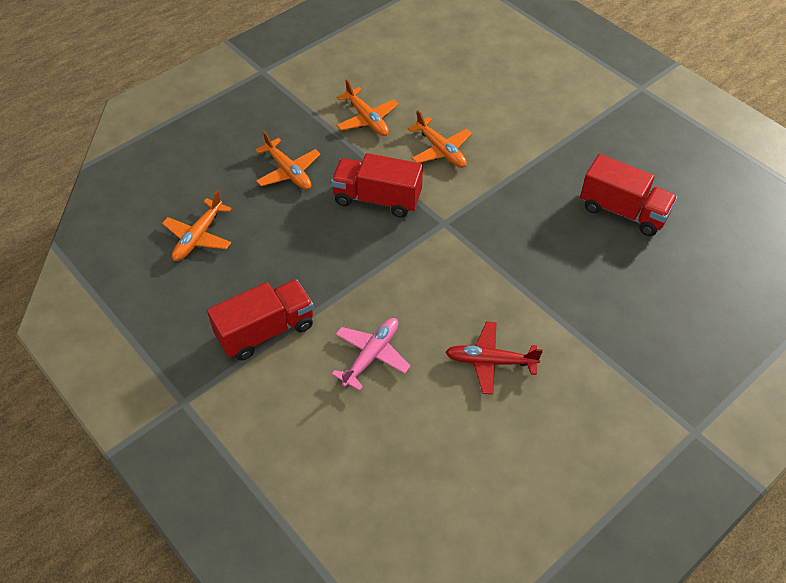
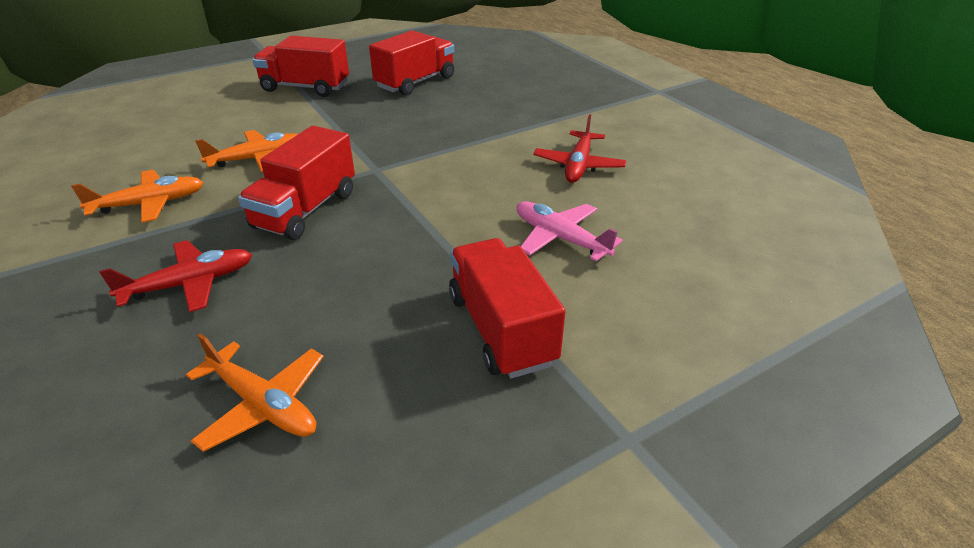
camera: 80 degrees left, 15 degrees down
orange plane [255,131,321,190] -> red plane [99,240,252,312]
none -> red truck [253,36,349,97]

